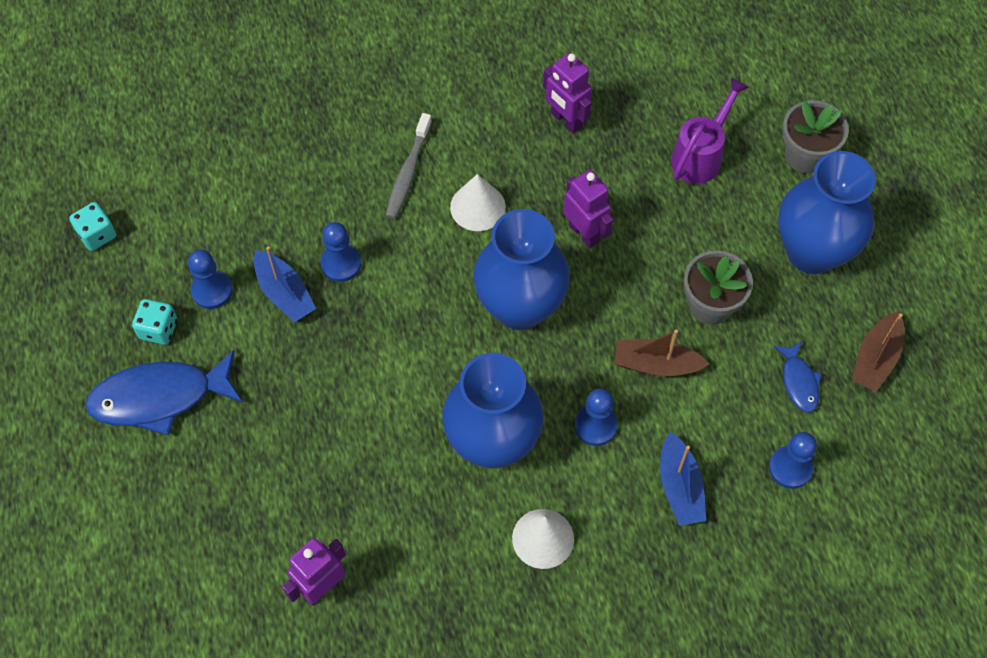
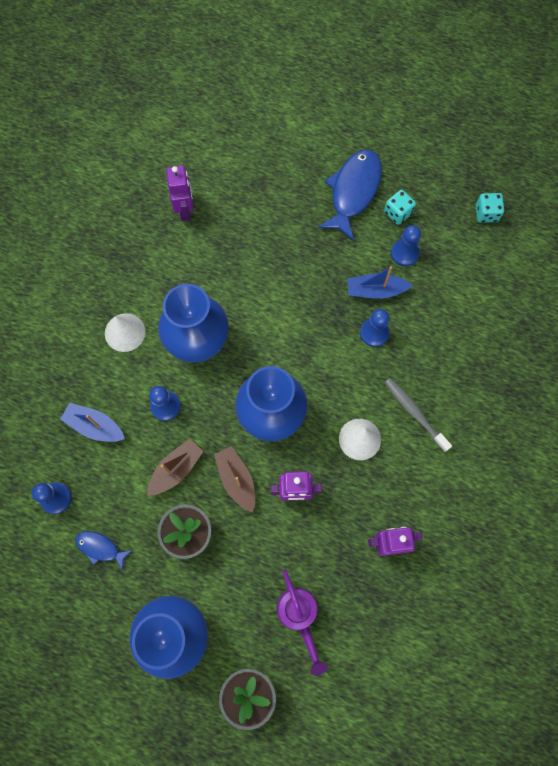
camera: 125 degrees right, 10 degrees up
brown boat [852,311,904,392] -> brown boat moved to [214,446,255,513]

